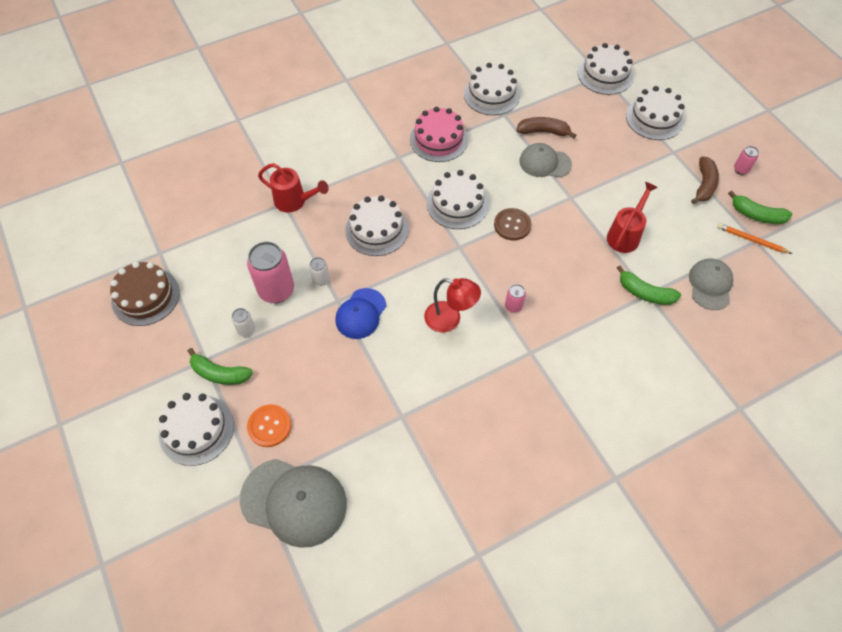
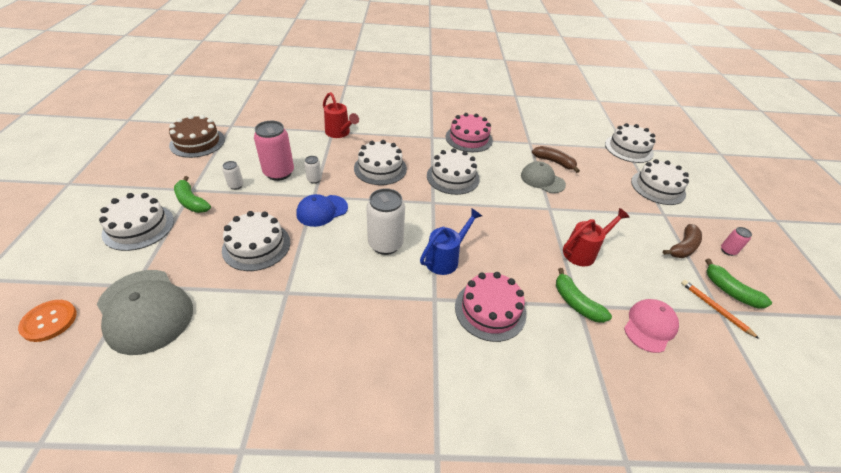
camera: 25 degrees right, 15 degrees down
orange button [247,404,291,447] -> orange button moved to [18,300,77,342]
red lamp [424,278,481,332] -> white can [366,188,405,255]
white cake [464,63,520,115] -> white cake moved to [222,211,290,271]
brown button [494,208,532,241] -> none
pink can [505,284,526,313] -> blue watering can [420,208,482,275]
grey cap [689,258,733,310] -> pink cap [624,299,679,353]
none -> pink cake [455,272,526,342]

